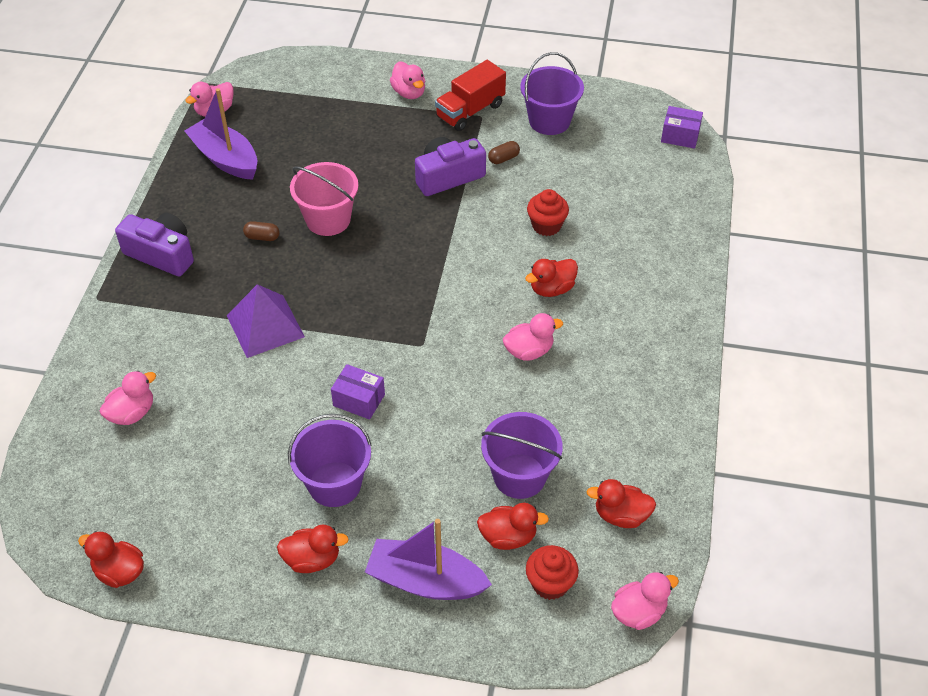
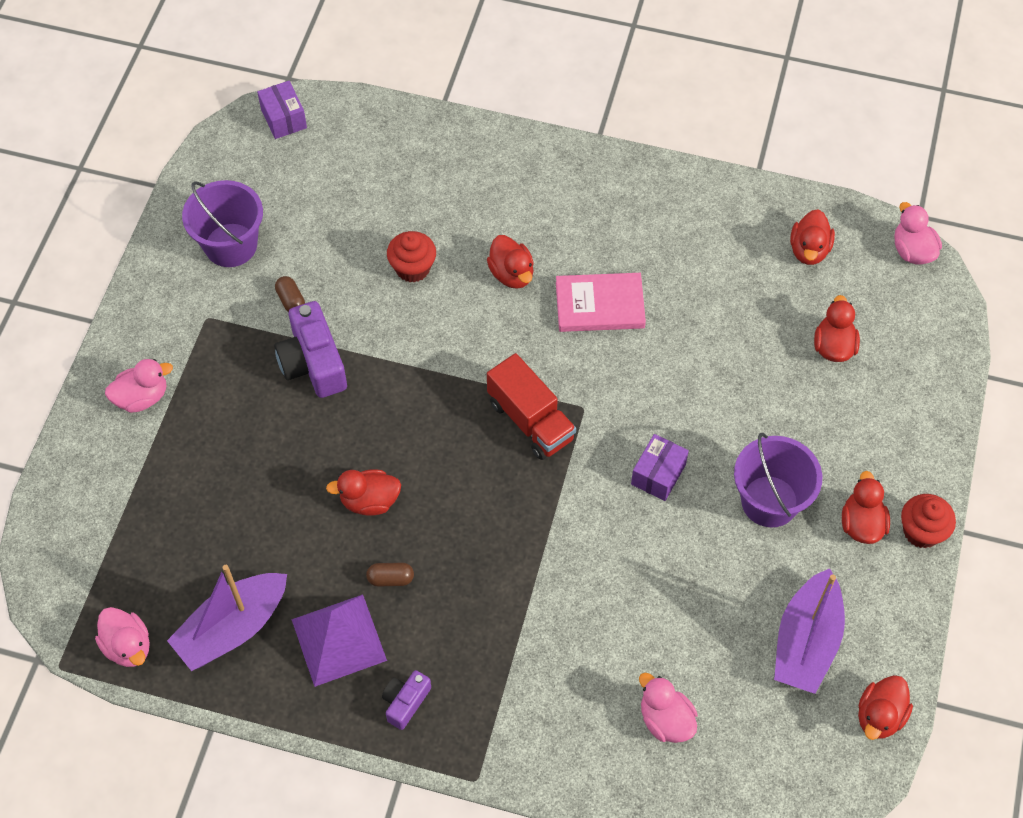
camera: 85 degrees left, 10 degrees up
purple camera [115,213,194,276] -> purple camera [382,670,431,730], size x0.56
purple pyramid [227,284,305,358] -> purple pyramid moved to [291,595,387,687]
brown capsule [243,221,280,241] -> brown capsule turned 75 degrees clockwise [366,563,414,587]
pink bucket [290,162,358,236] -> red duck [326,469,401,516]
purple boat [365,519,492,600] -> purple boat moved to [774,568,845,694]
red truck [435,60,506,131] -> red truck moved to [487,353,576,460]
purple bucket [481,412,563,499] -> none
pink duck [503,313,563,361] -> pink book [556,273,646,332]
red cupcake [526,545,579,600] -> red cupcake moved to [901,494,956,548]
purple box [661,106,703,149] -> purple box turned 45 degrees counterclockwise [257,81,307,139]

